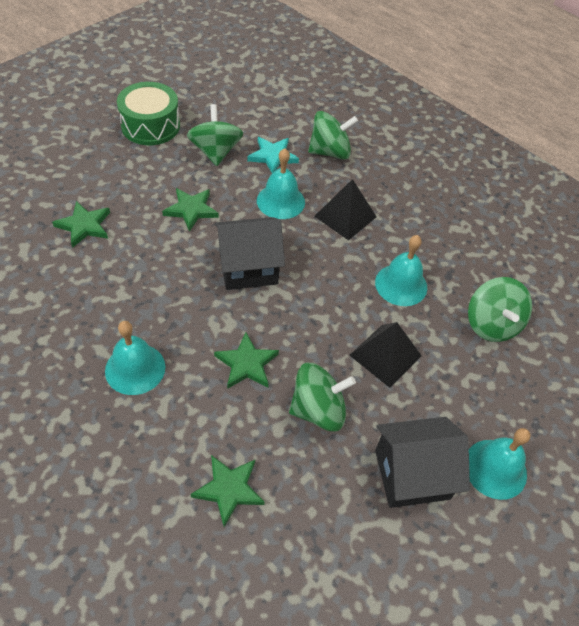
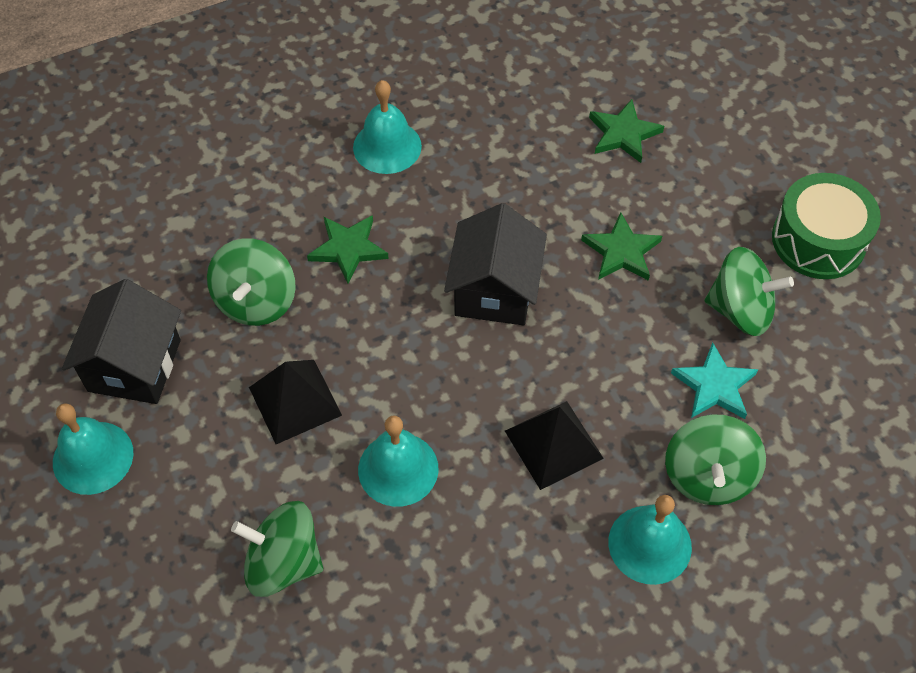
camera: 115 degrees right, 5 degrees up
green star [190,455,265,527] -> none
turquoise bell [257,148,305,219] -> turquoise bell moved to [608,495,692,585]

